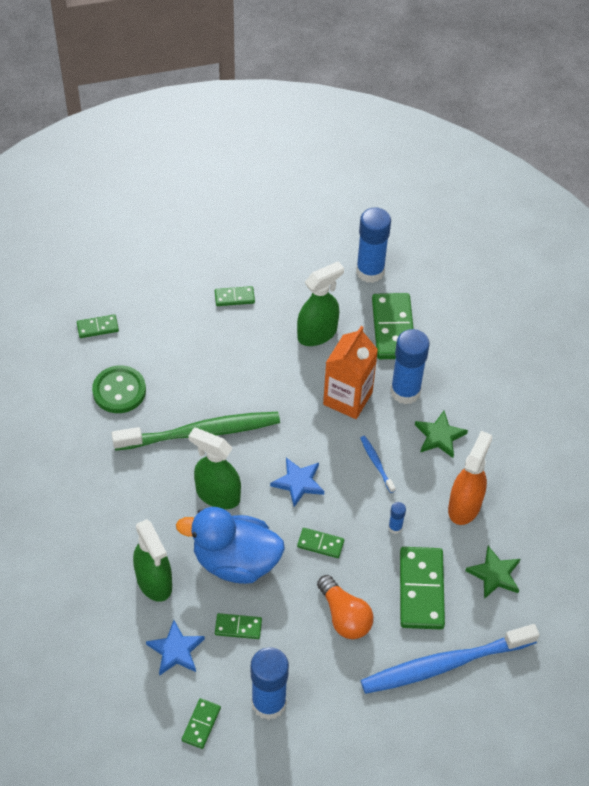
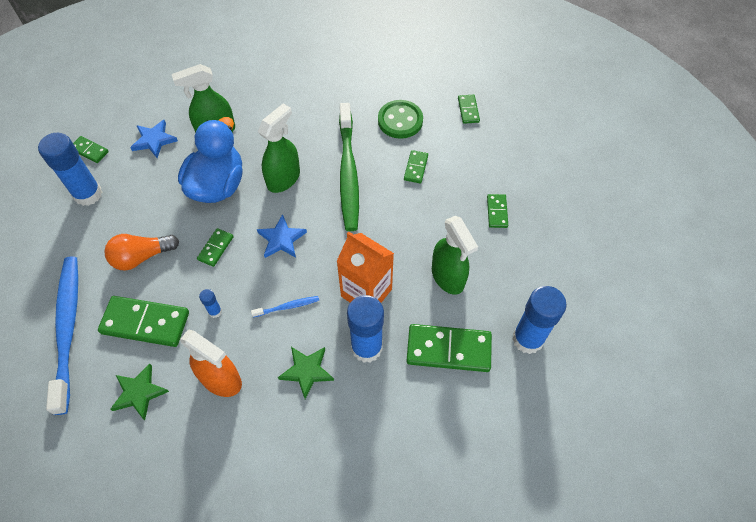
camera: 100 degrees right, 5 degrees up
green domino [215,613,262,639] -> green domino moved to [404,150,428,183]

